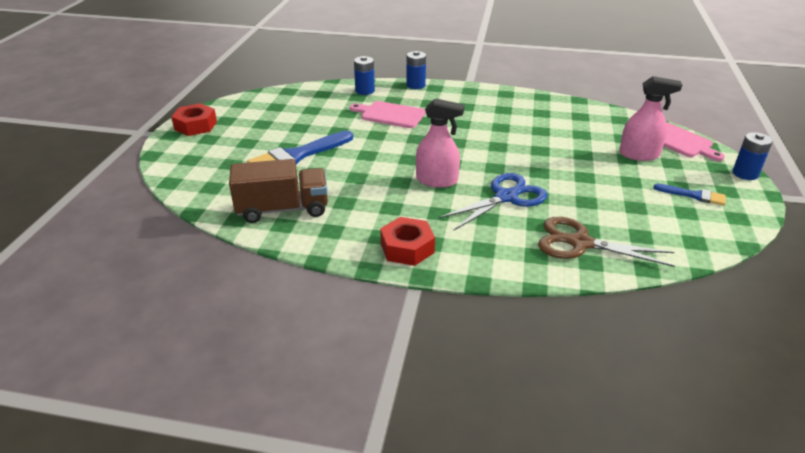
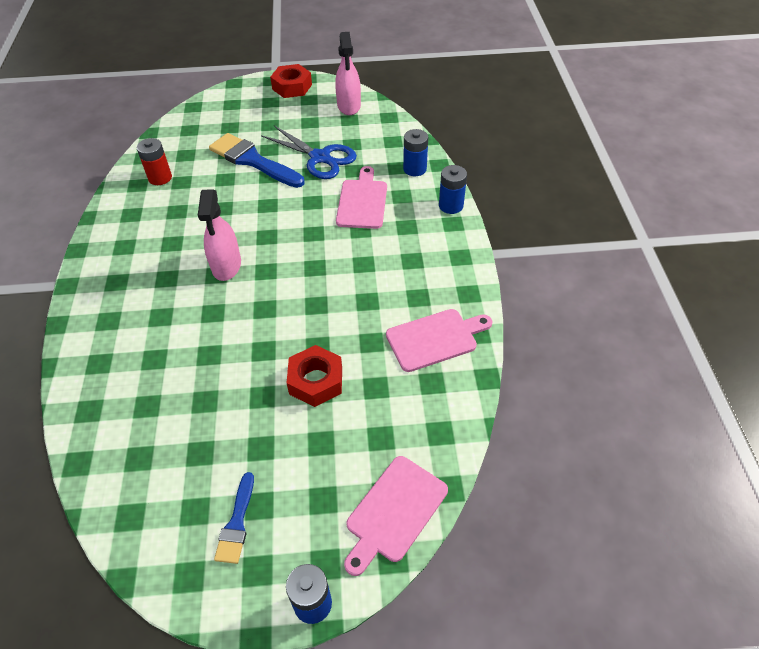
camera: 75 degrees right, 15 degrees up
brown truck [229,159,328,223] -> red battery [137,138,172,185]
red nut [380,217,435,266] -> red nut moved to [287,345,342,407]
blue scissors [438,173,547,231] -> blue scissors moved to [261,126,357,179]
brown scissors [538,217,675,267] -> none
pink spray bottle [619,76,682,161] -> pink spray bottle moved to [335,32,361,115]
none -> pink cutting board [386,309,492,372]

